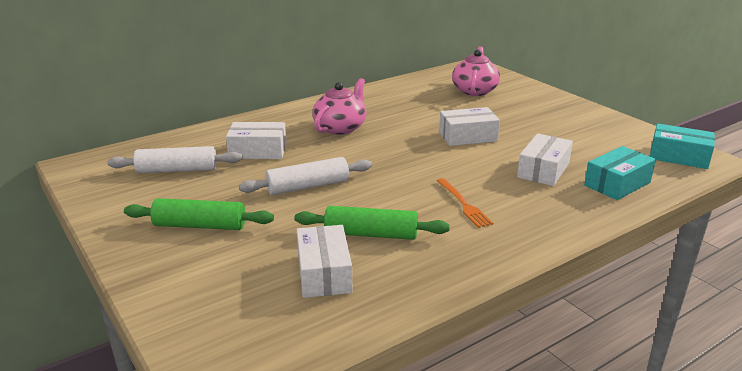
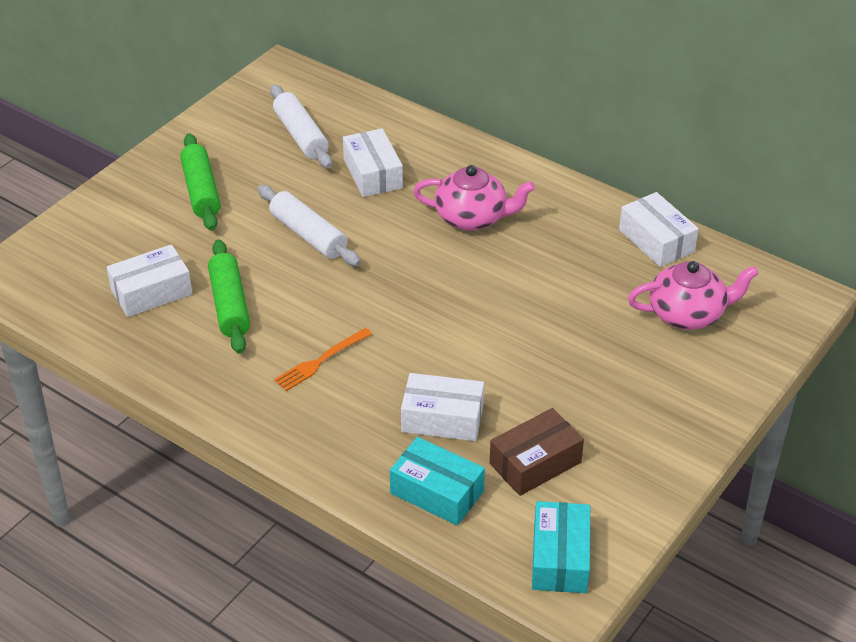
camera: 70 degrees right, 15 degrees up
white box [439,107,500,146] -> white box moved to [619,192,699,267]
none -> brown box [490,408,584,496]

